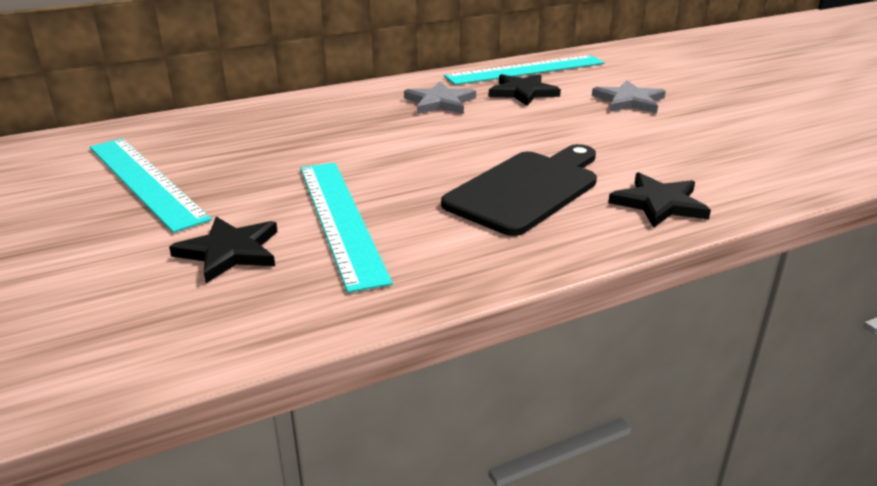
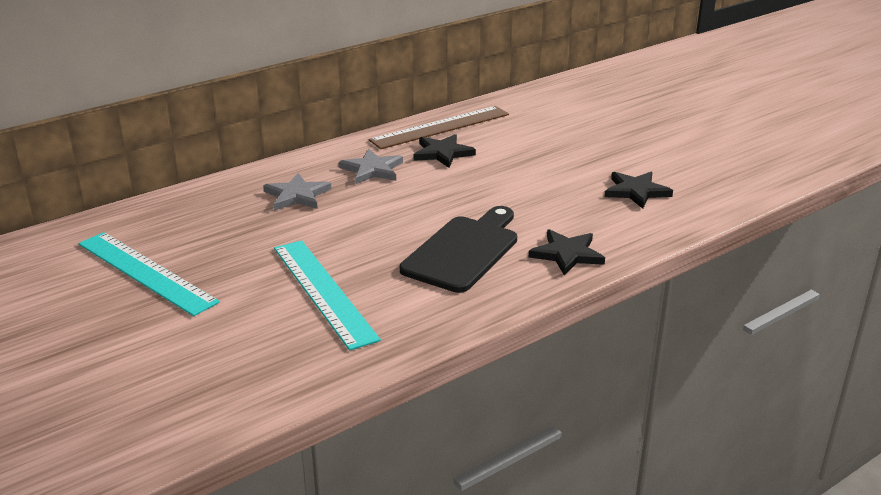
camera: 10 degrees left, 0 degrees up
black star [169,217,277,283] -> black star moved to [605,172,673,209]
turquoise ruler [444,55,604,85] -> brown ruler [369,106,509,149]
grey star [592,80,666,113] -> grey star moved to [263,173,331,211]

